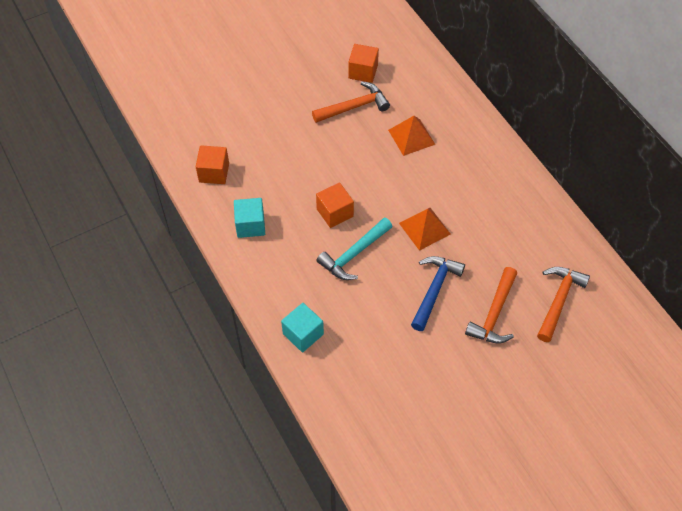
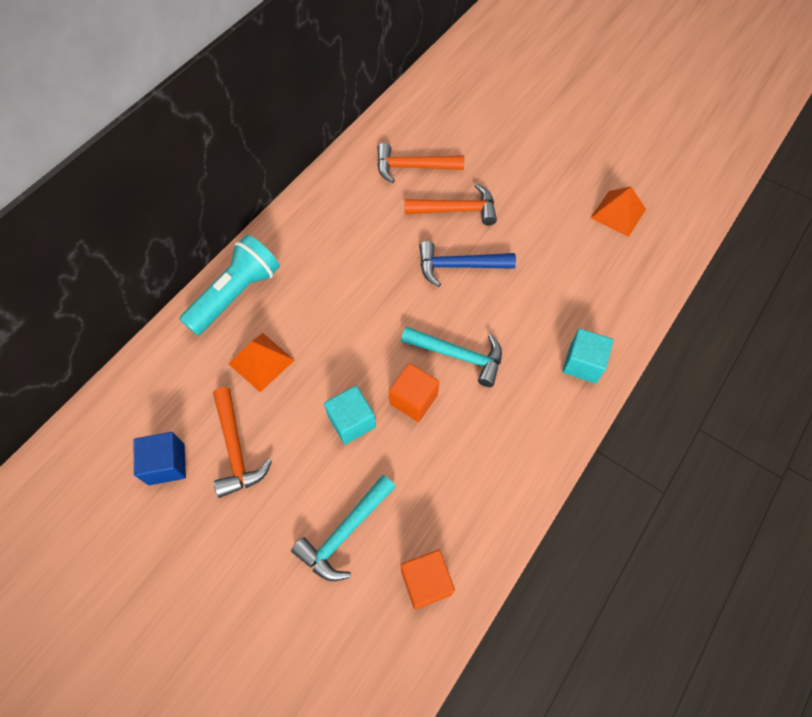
camera: 115 degrees left, 5 degrees up
turquoise cube [234,198,265,238] -> turquoise cube moved to [324,386,376,445]
orange hammer [312,82,390,123] -> orange hammer turned 150 degrees counterclockwise [213,387,272,498]
orange cube [348,44,379,83] -> blue cube [134,432,186,485]
orange pyramid [399,208,451,251] -> orange pyramid moved to [591,187,646,237]
none -> turquoise flashlight [179,235,280,335]
none -> turquoise hammer [291,475,396,581]

